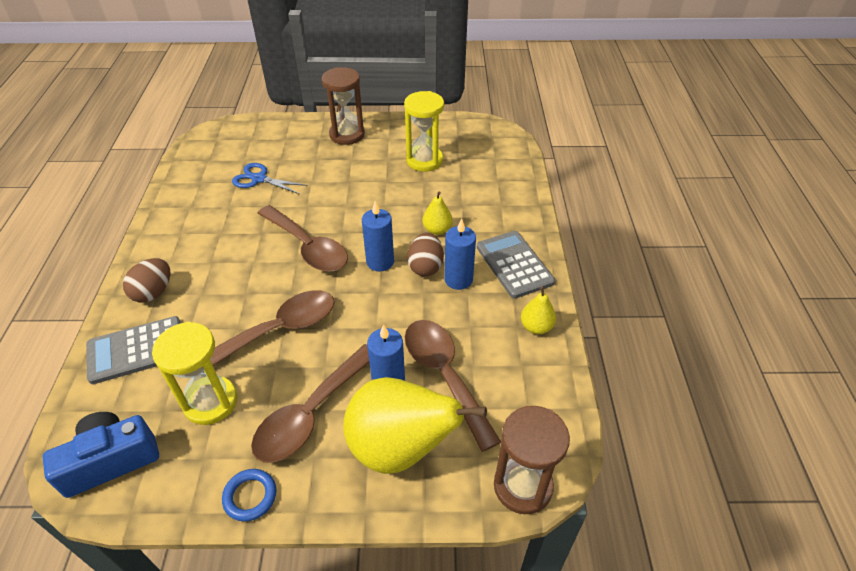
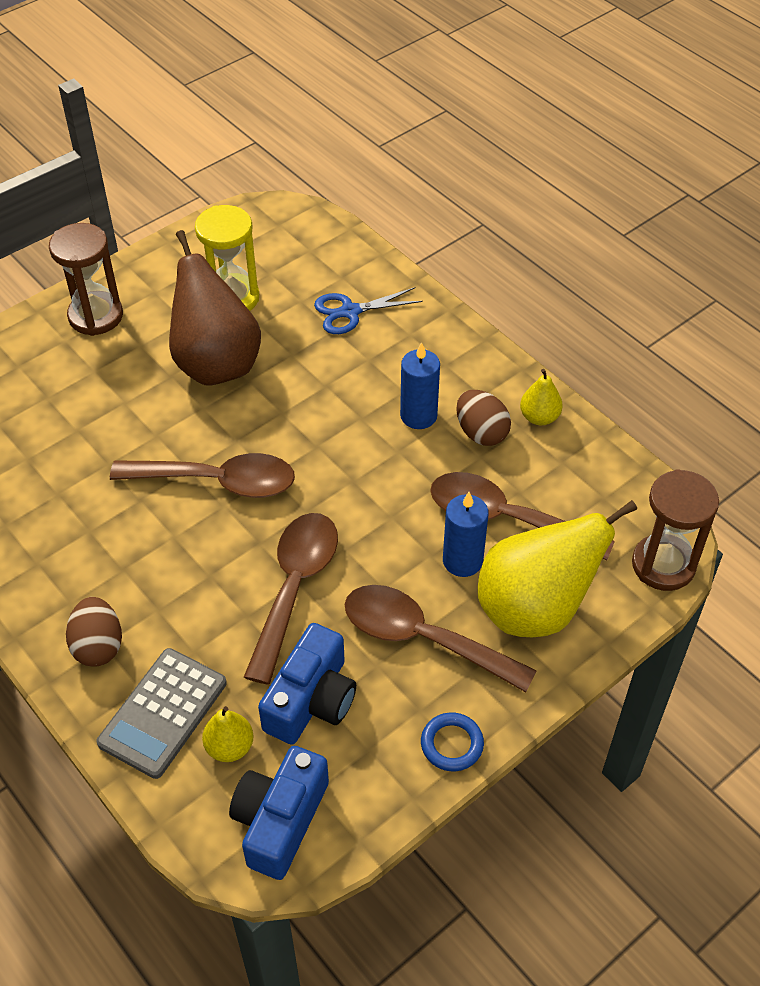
camera: 40 degrees left, 5 degrees up
yellow hourglass [152,322,237,425] -> blue camera [258,623,356,745]
blue scissors [232,163,308,194] -> blue scissors moved to [314,287,423,334]
brown spoon [251,344,369,463] -> brown spoon turned 120 degrees clockwise [344,585,537,692]
blue candle [362,201,394,271] -> none
brown egg [407,232,444,277] -> brown egg moved to [456,390,511,446]
yellow pear [422,191,453,235] -> yellow pear moved to [202,706,253,762]
grey calculator [477,231,555,299] -> none
none -> brown pear [169,230,261,385]

